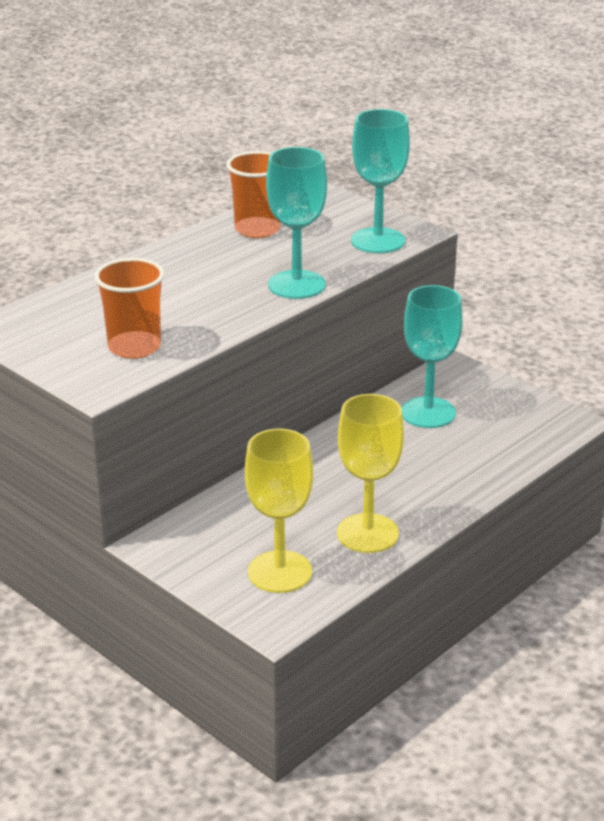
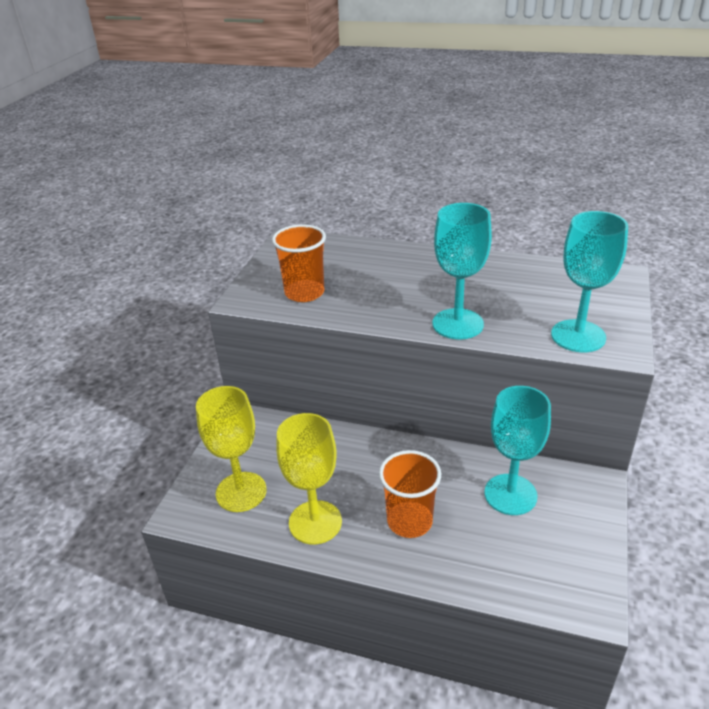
camera: 65 degrees right, 5 degrees up
orange cup [226,151,281,238] -> orange cup moved to [379,450,441,538]

